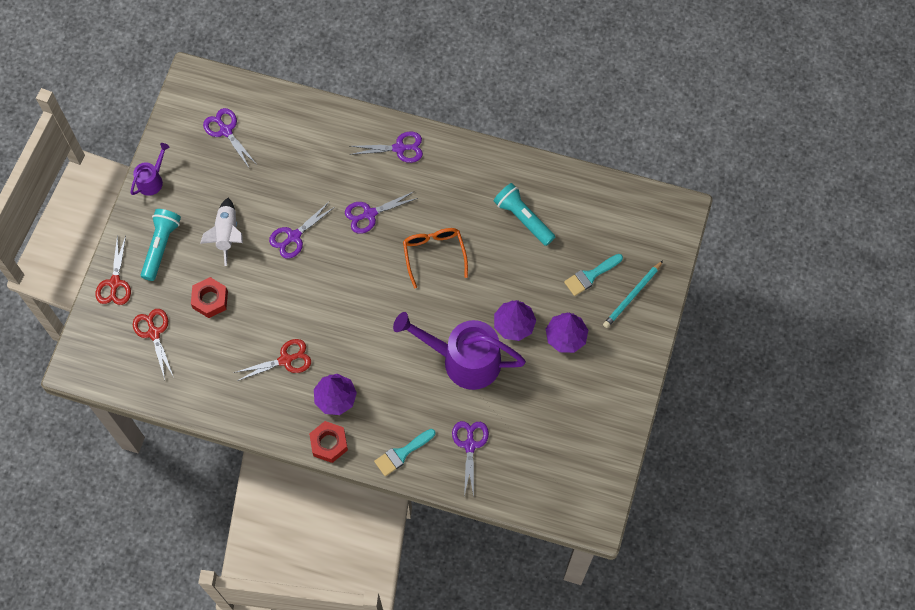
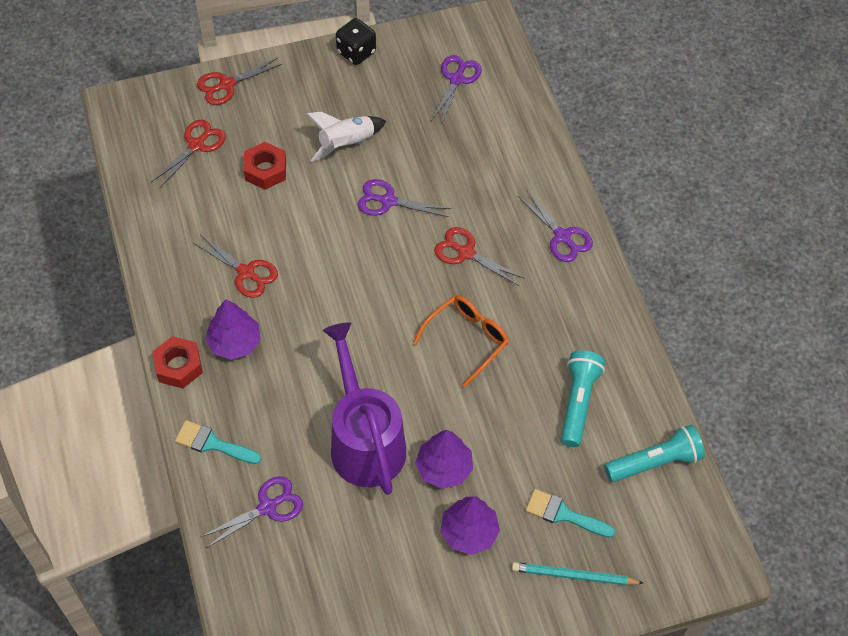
camera: 55 degrees right, 10 degrees down
purple watering can [131,143,170,196] -> black dice [336,18,376,65]
turquoise flashlight [141,209,181,281] -> turquoise flashlight moved to [604,424,705,482]
purple scissors [345,191,418,234] -> red scissors [434,227,525,286]

